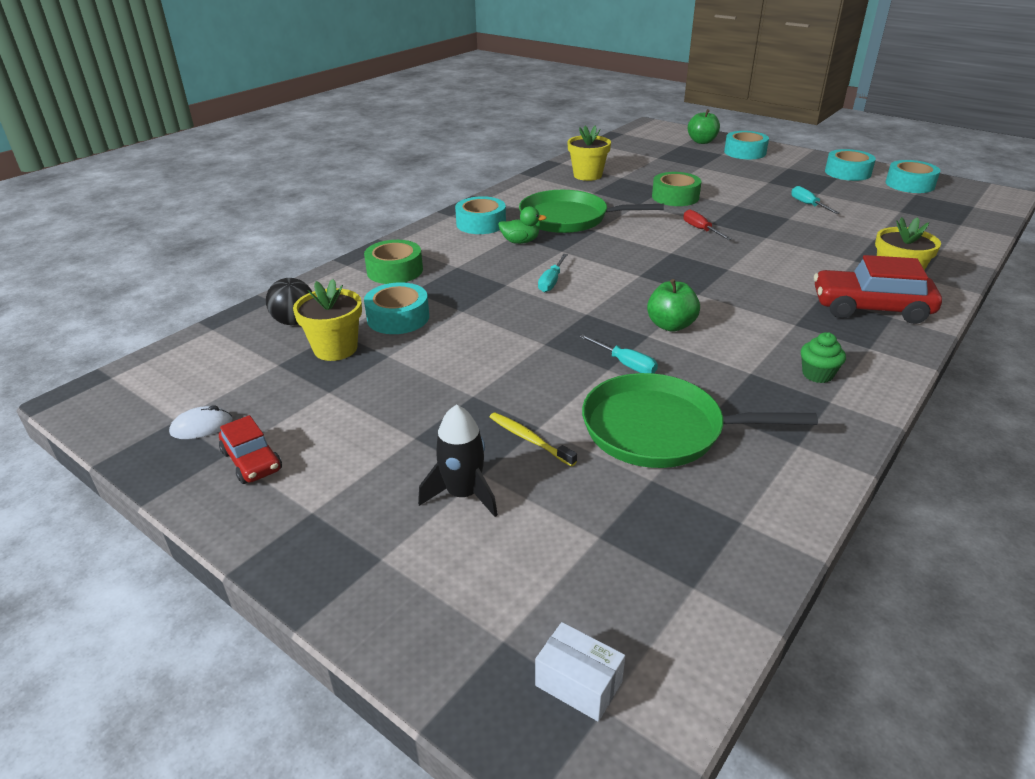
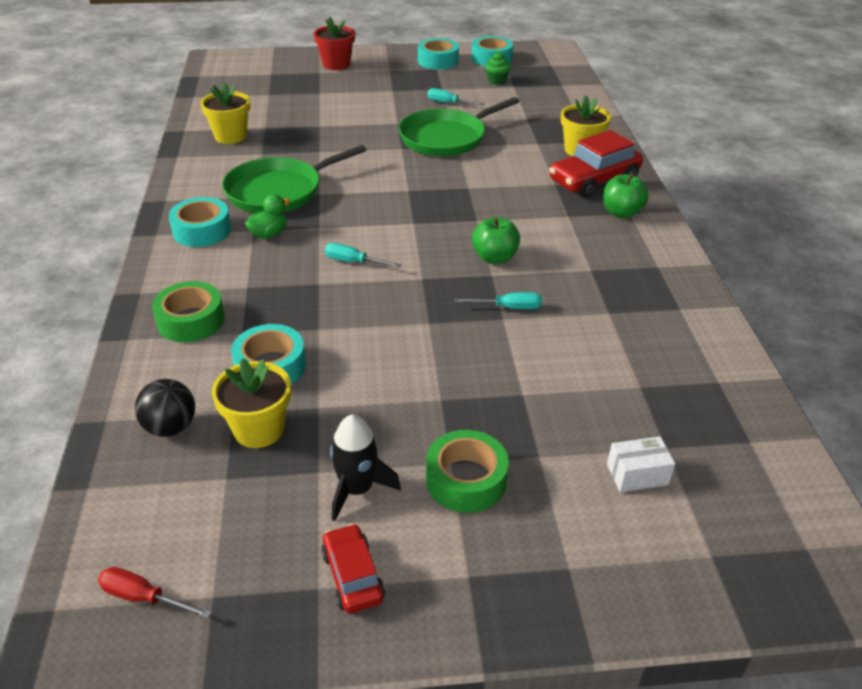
camera: 45 degrees left, 5 degrees up
white mouse [169,406,233,439] -> none
red car [219,415,282,484] -> red car turned 120 degrees counterclockwise [321,523,385,613]
black rocket [418,404,498,517] -> black rocket moved to [330,415,401,521]
yellow toothbrush [490,412,577,467] -> none
white box [535,622,625,722] -> white box moved to [607,436,675,492]
turquoise screwdriver [538,254,568,292] -> turquoise screwdriver turned 135 degrees clockwise [325,243,402,268]
green pan [582,373,818,468] -> green pan moved to [399,97,520,156]
green tape [652,172,702,206] -> green tape moved to [426,430,509,513]
red screwdriver [684,209,732,240] -> red screwdriver moved to [98,567,212,619]
green apple [688,109,720,144] -> green apple moved to [603,173,648,218]
turquoise tape [724,131,769,159] -> red flower pot [314,17,355,70]
green cupcake [801,332,846,383] -> green cupcake moved to [485,52,511,85]

